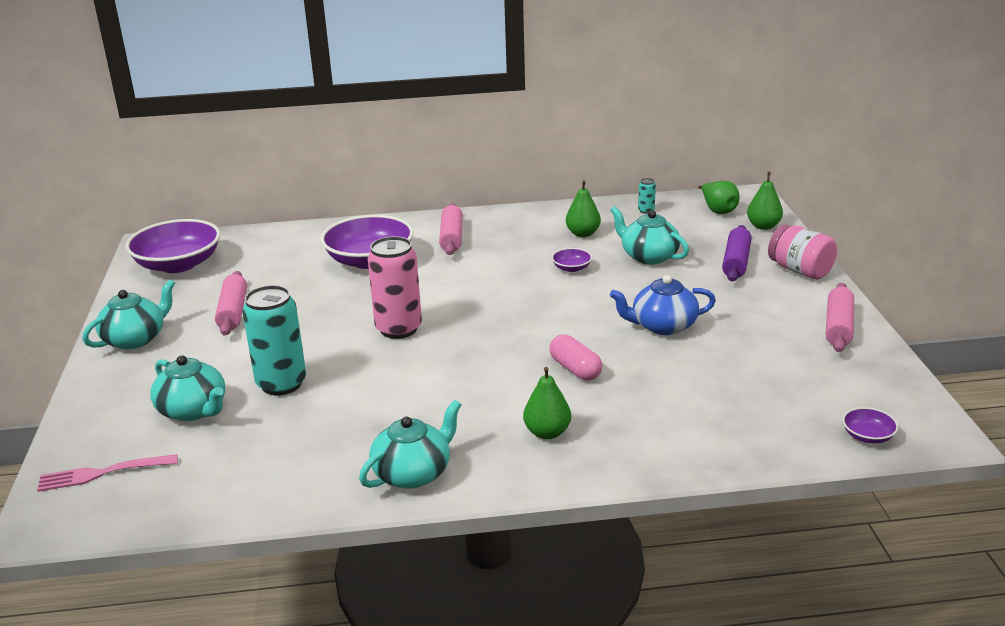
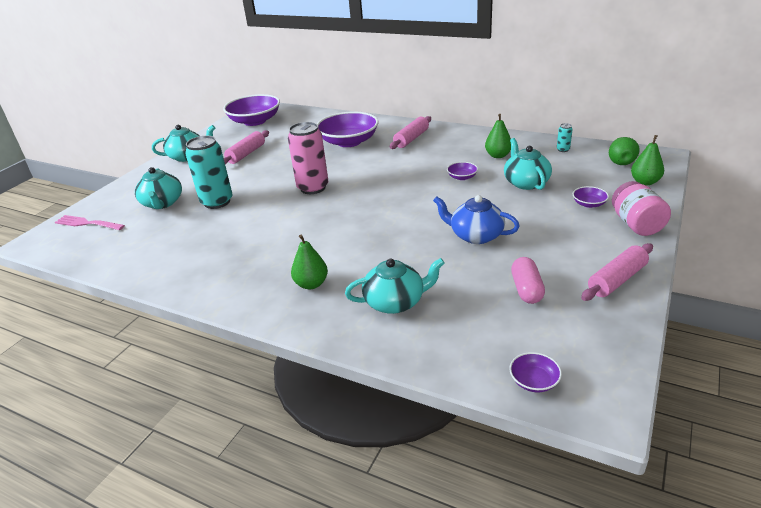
camera: 35 degrees right, 5 degrees up
turquoise teapot [359,400,462,489] -> turquoise teapot moved to [345,258,445,314]
pink capsule [549,334,602,381] -> pink capsule moved to [511,257,545,304]
purple rolling pin [722,225,752,282] -> purple bowl [573,186,609,208]

